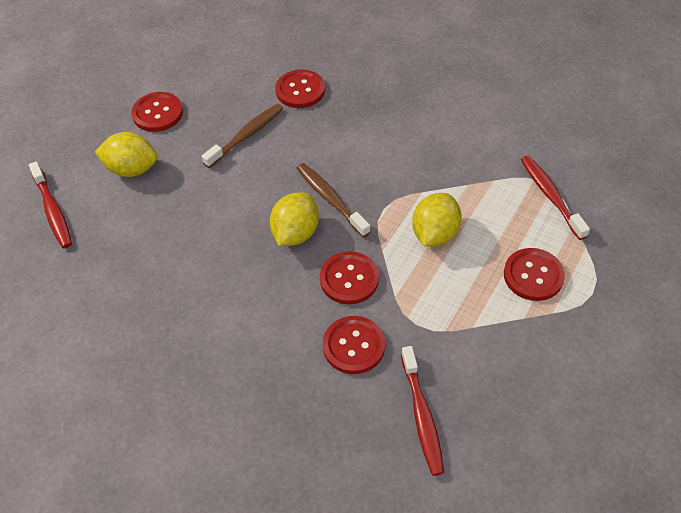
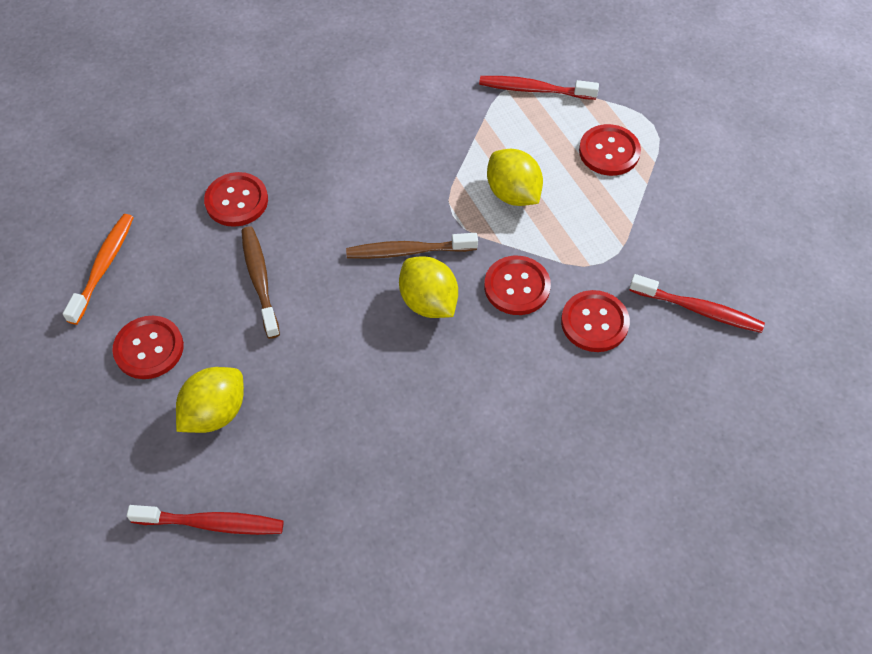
camera: 60 degrees left, 5 degrees up
none -> orange toothbrush [63,214,134,325]

